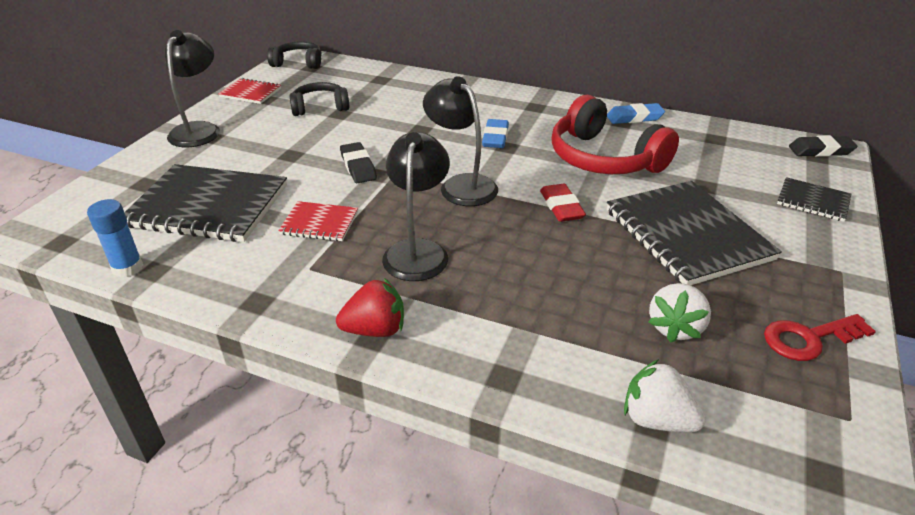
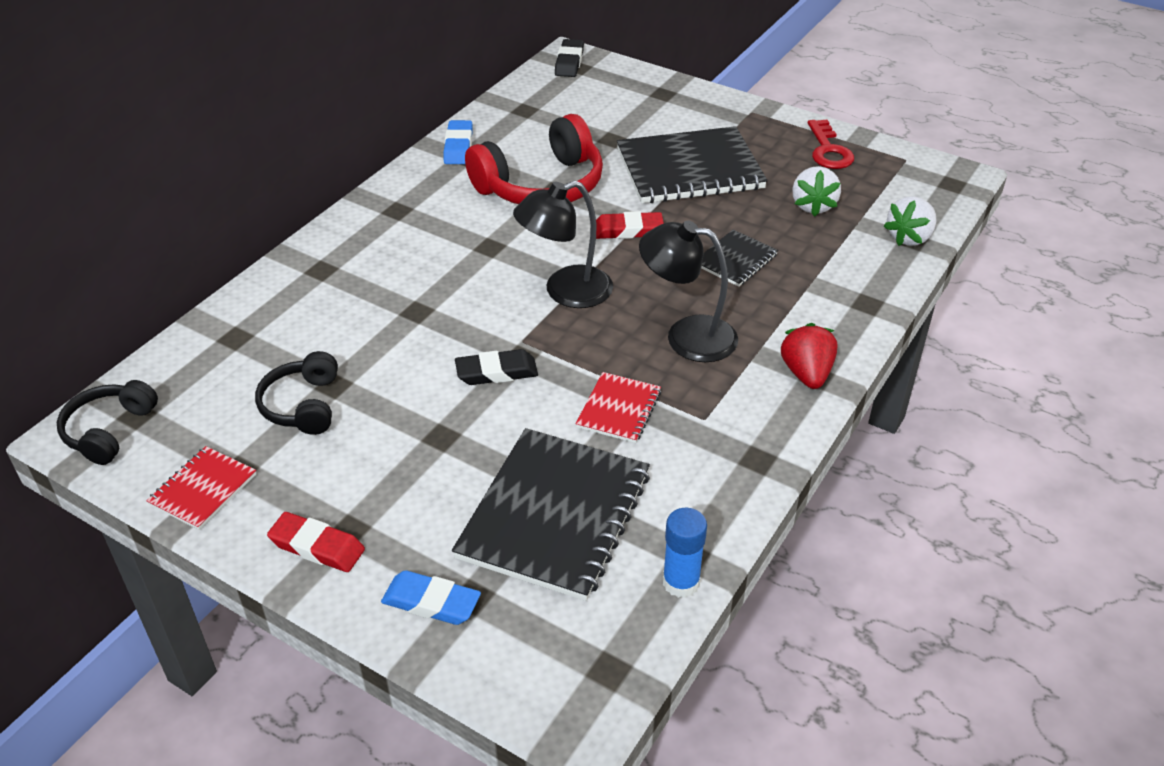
camera: 80 degrees left, 5 degrees up
black lamp [165,30,220,147] -> red eraser [267,512,365,572]
blue eraser [482,119,509,148] -> blue eraser moved to [381,570,481,625]
white strawberry [648,283,711,343] -> white strawberry turned 60 degrees clockwise [792,166,841,217]
black notebook [777,177,851,222] -> black notebook moved to [701,230,778,287]

